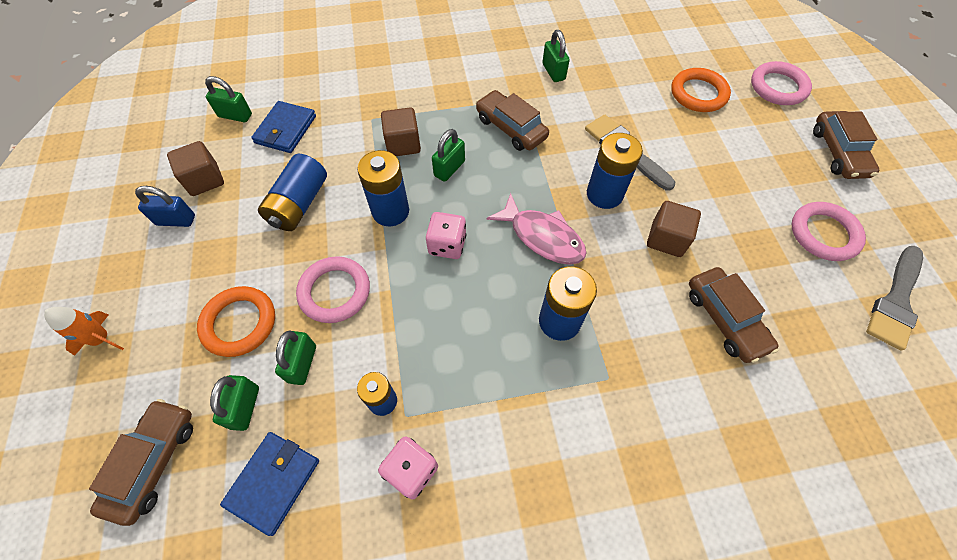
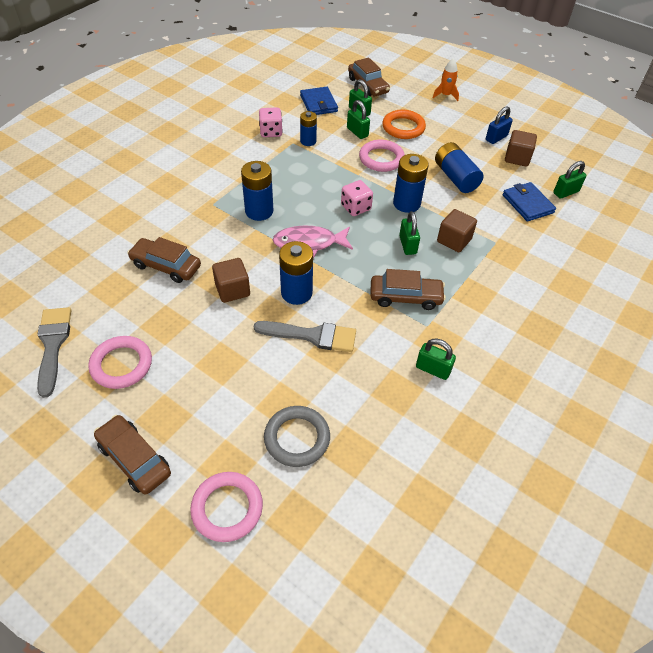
camera: 135 degrees right, 10 degrees down
orange ring [671,68,731,112] -> grey ring [264,406,330,467]

